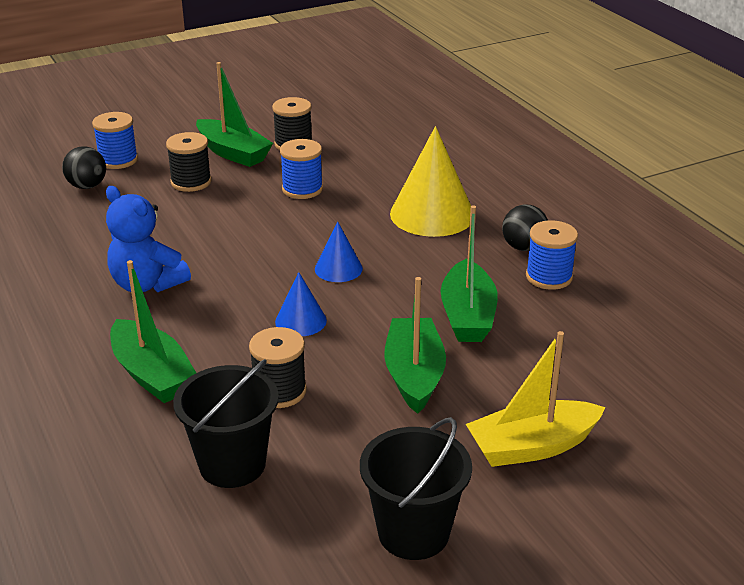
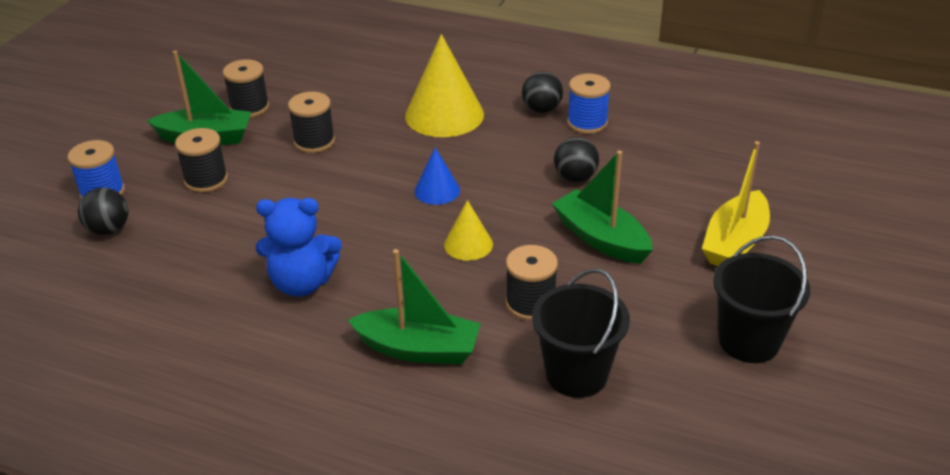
camera: 40 degrees left, 5 degrees up
blue cone [275,272,327,336] -> yellow cone [444,200,493,261]
blue spool [280,139,323,199] -> black spool [288,92,335,153]
green boat [441,205,498,342] -> black ball [554,137,599,182]

